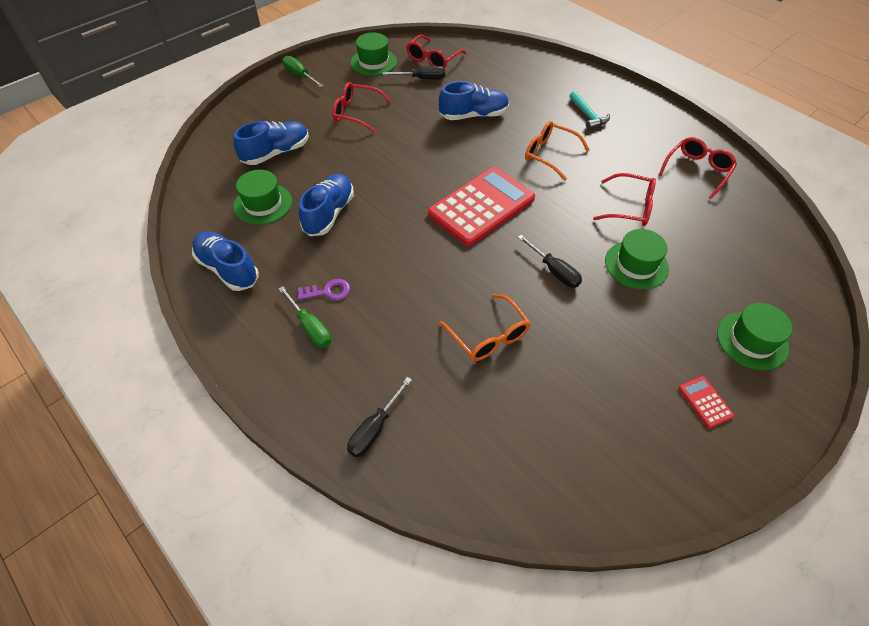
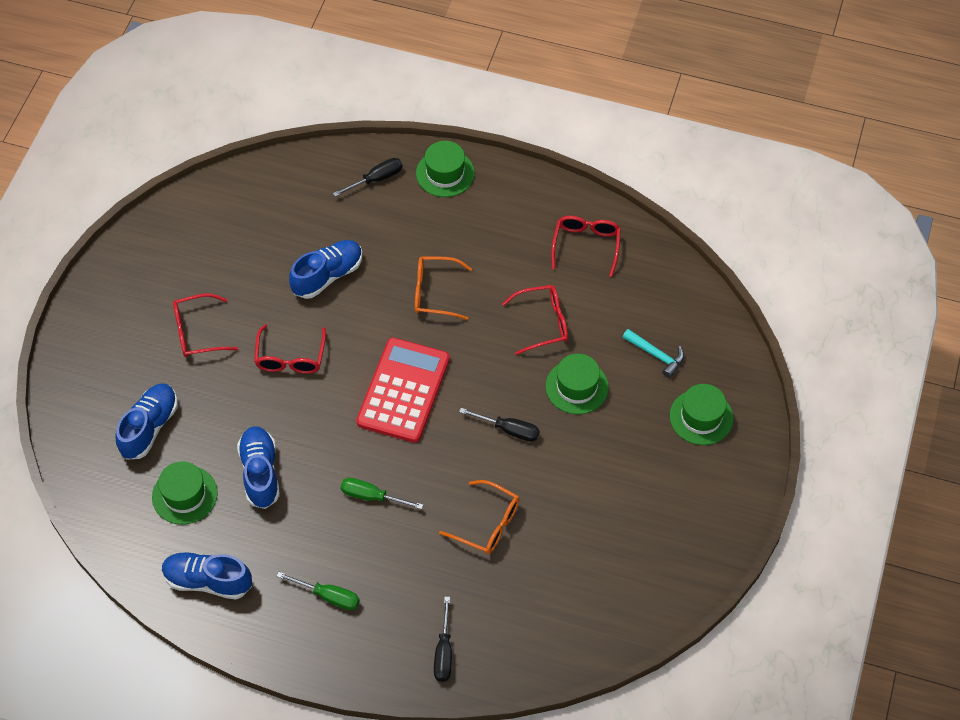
camera: 30 degrees left, 5 degrees up
green screwdriver [283,56,324,87] -> green screwdriver moved to [341,478,423,509]
purple key [298,279,350,300] -> none
green hat [350,33,397,76] -> green hat moved to [416,141,475,197]
black screwdriver [383,66,445,79] -> black screwdriver moved to [333,158,403,197]
red glasses [406,35,467,68] -> red glasses moved to [254,324,326,374]
turquoise hammer [569,91,610,130] -> turquoise hammer moved to [623,329,684,378]
red calculator [678,376,734,428] -> none

